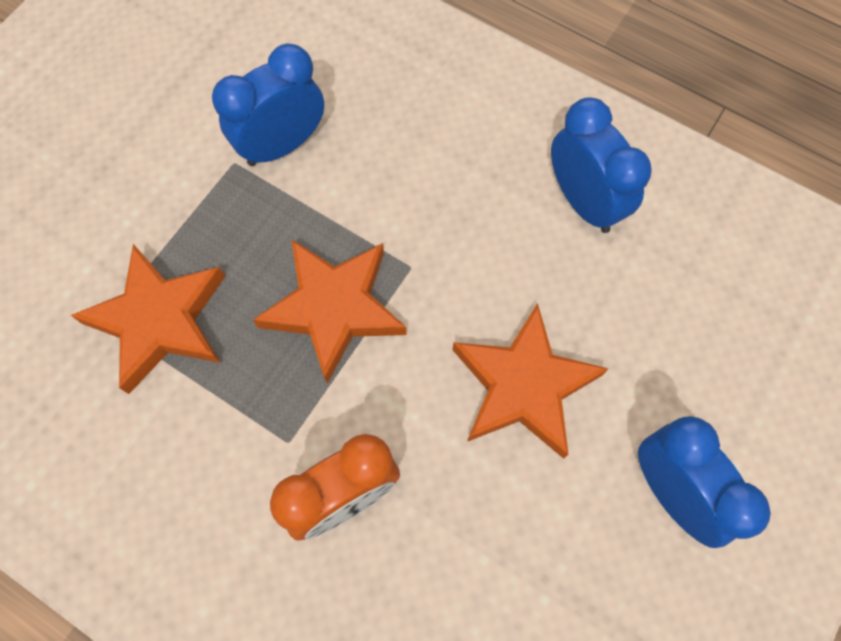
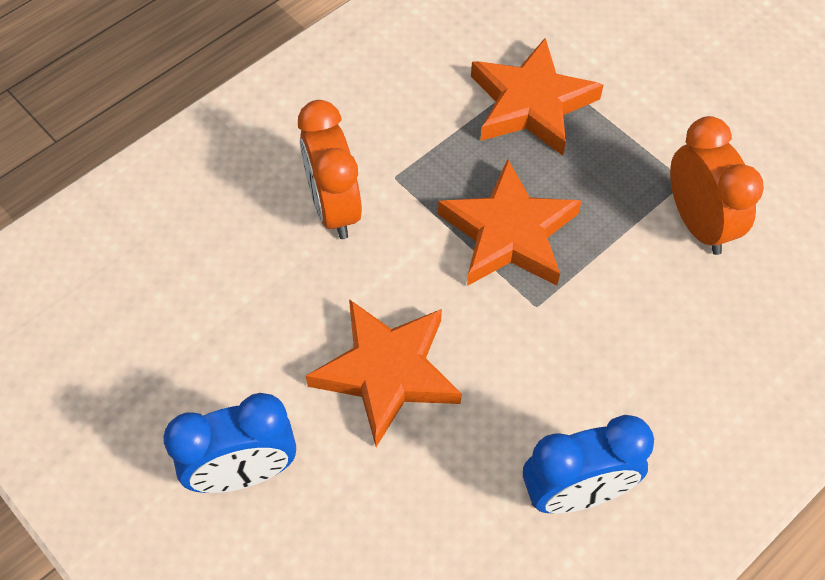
camera: 105 degrees right, 10 degrees down
blue clock [212,43,324,166] -> orange clock [670,116,764,255]

